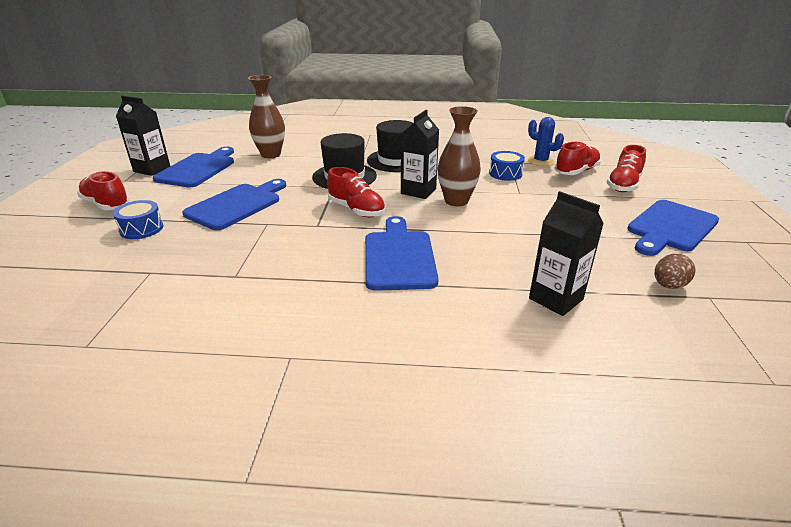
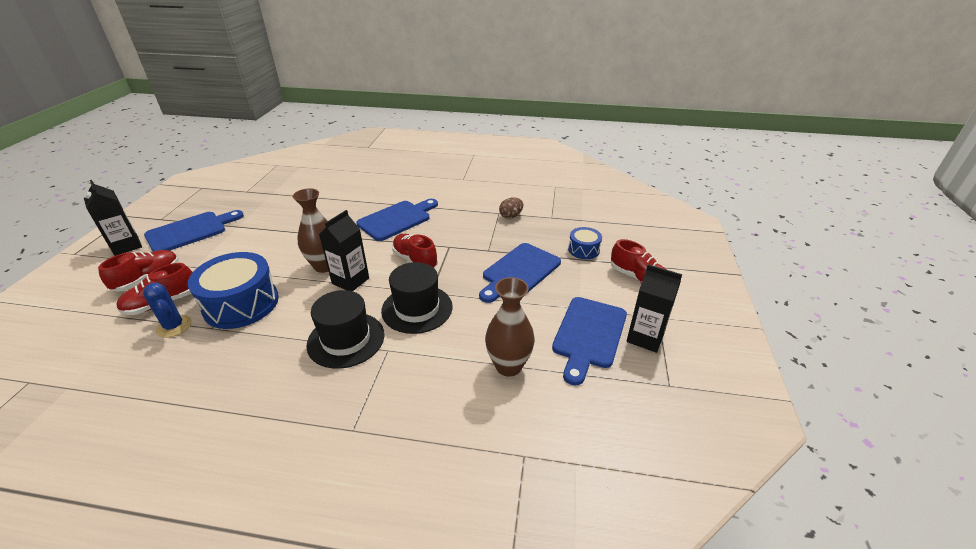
camera: 175 degrees left, 5 degrees up
blue cutting board [365,216,439,291] -> blue cutting board turned 135 degrees counterclockwise [356,199,438,241]
blue drum [489,151,525,181] -> blue drum [188,252,279,329], size x1.96
black carton [529,191,604,316] -> black carton moved to [84,180,142,256]
brown egg [655,254,695,289] -> brown egg moved to [499,197,523,219]

